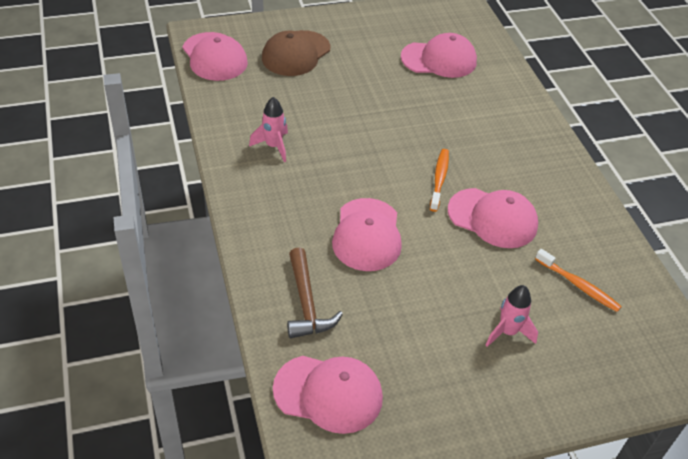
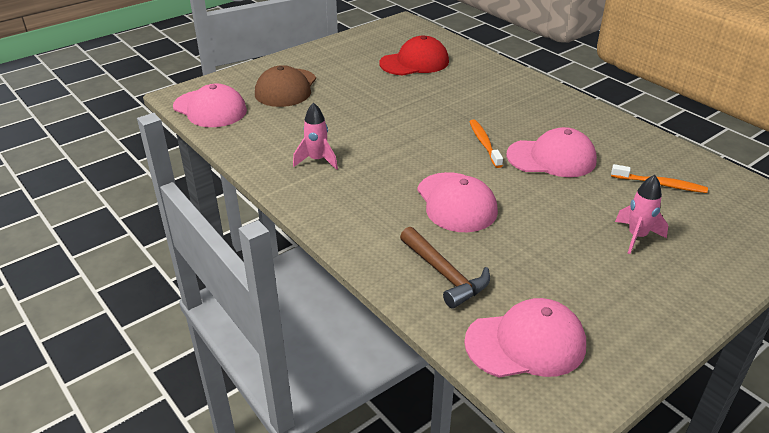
camera: 20 degrees left, 10 degrees down
pink cap [401,33,477,78] -> red cap [379,36,449,76]

